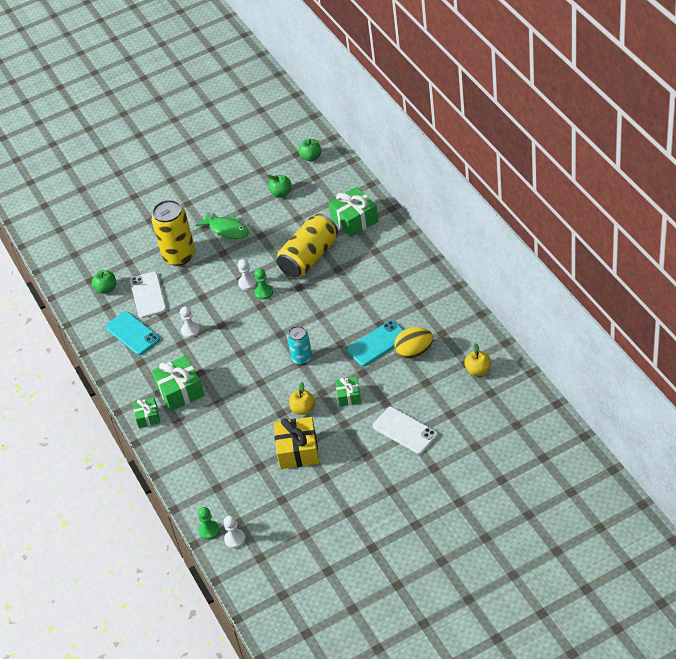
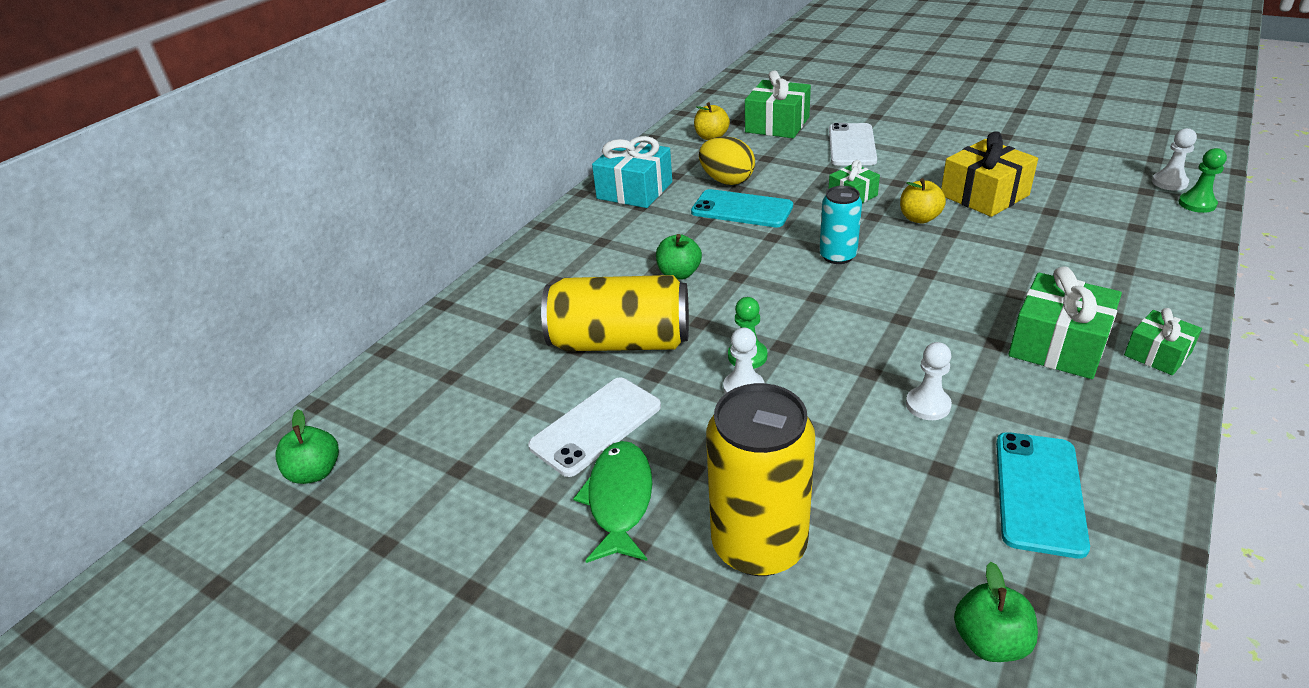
camera: 125 degrees left, 10 degrees down
white phone [130,272,167,318] -> white phone moved to [528,377,661,477]
green apple [267,175,291,197] -> green apple moved to [656,234,702,280]
green gift [329,187,379,237] -> green gift moved to [745,70,811,138]
none -> turquoise gift [592,136,672,208]

